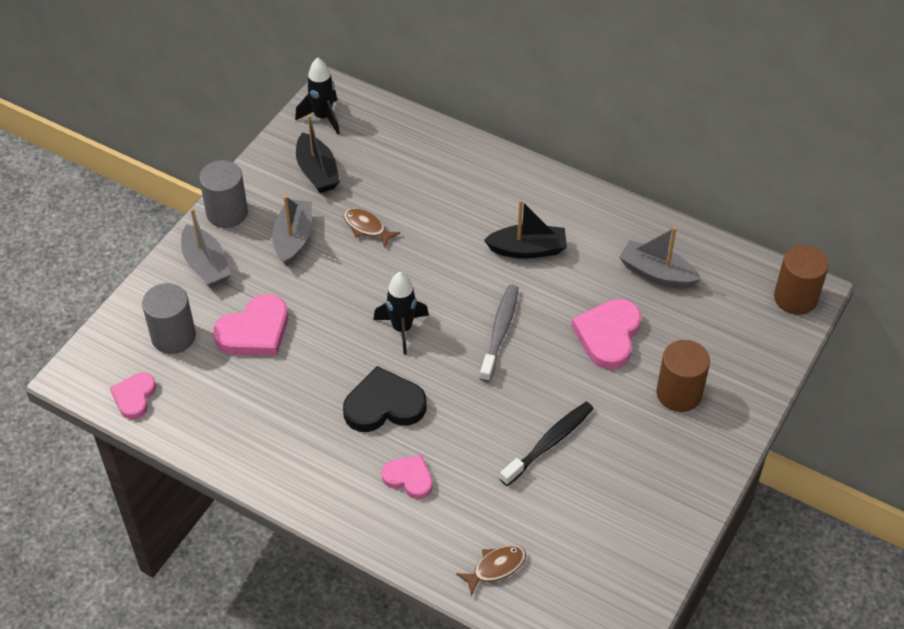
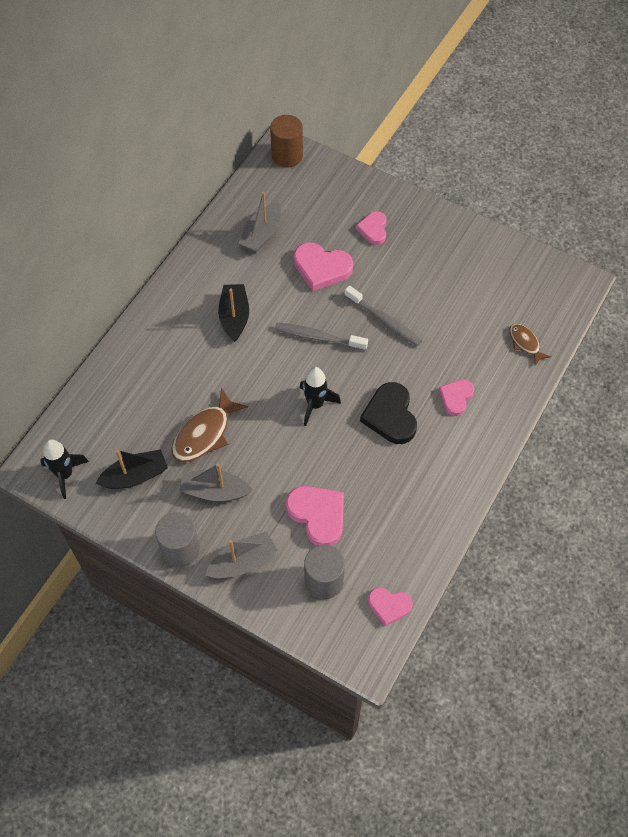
camera: 90 degrees left, 10 degrees up
brown fish [344,208,400,247] -> brown fish [171,388,248,462], size x1.70
black toothbrush [500,402,594,486] -> none
brown cylinder [656,340,710,412] -> pink heart [356,211,387,245]
none -> grey toothbrush [344,285,422,347]

